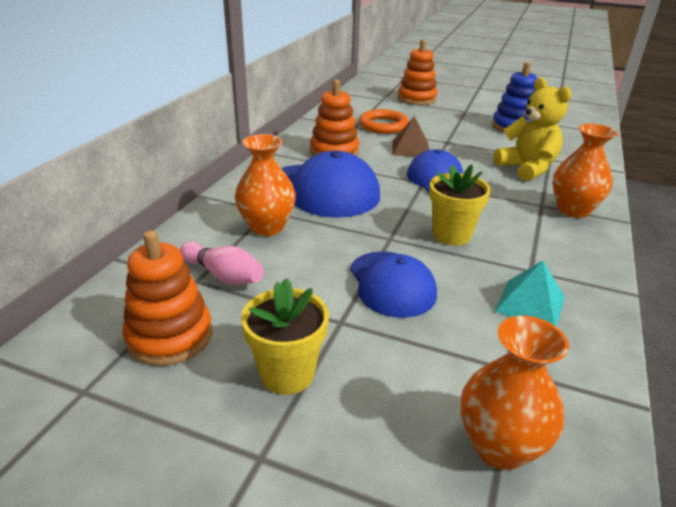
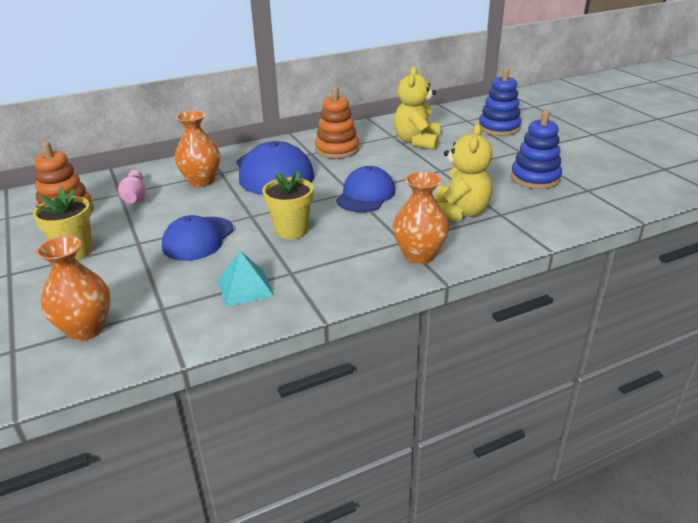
camera: 45 degrees right, 0 degrees up
orange ring [359,109,409,134] -> yellow teddy bear [394,66,440,150]
brown pyramid [393,116,429,157] -> none
orange stacking toy [398,39,438,105] -> blue stacking toy [479,68,521,136]

